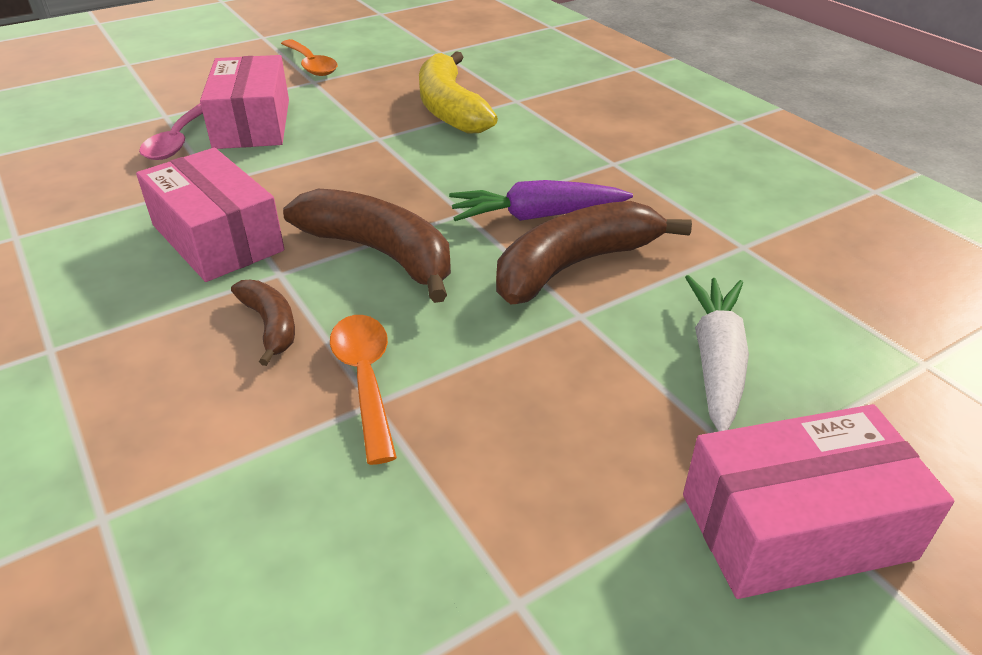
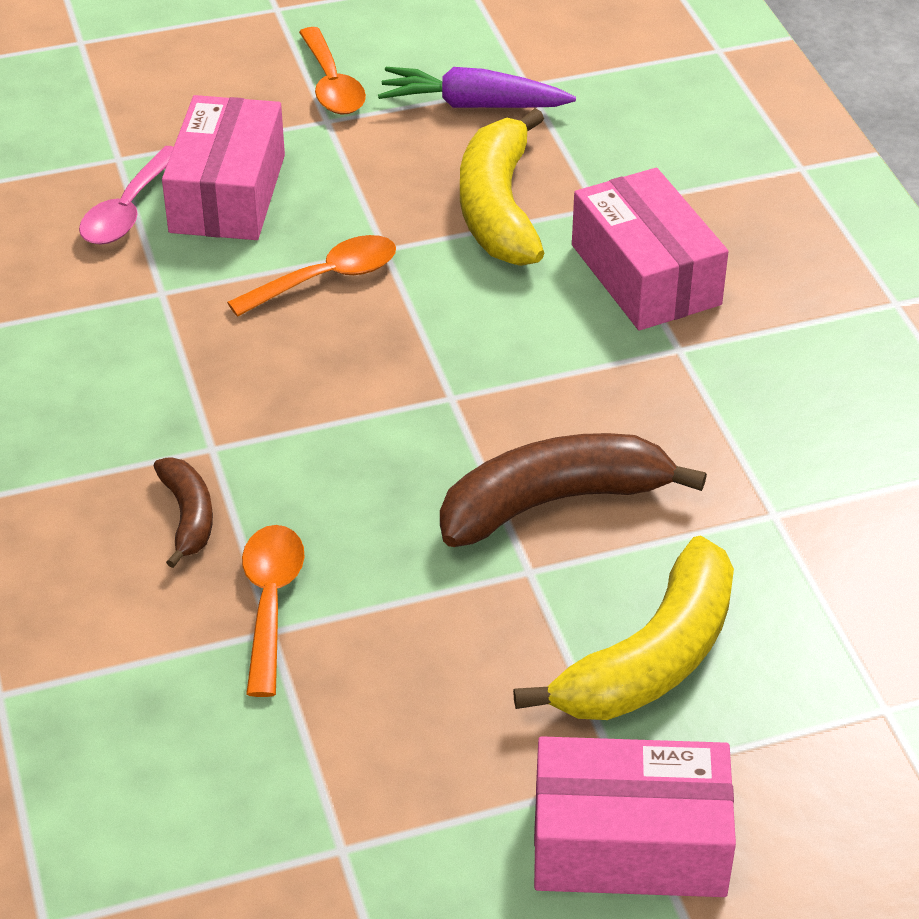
camera: 15 degrees right, 5 degrees up
pink box [136,148,284,282] -> pink box moved to [572,168,728,330]
brown banana [283,189,451,303] -> none
purple carrot [449,180,633,221] -> purple carrot moved to [378,67,576,108]
white carrot [685,275,749,432] -> yellow banana [513,536,734,720]
none -> orange spoon [227,235,396,317]

